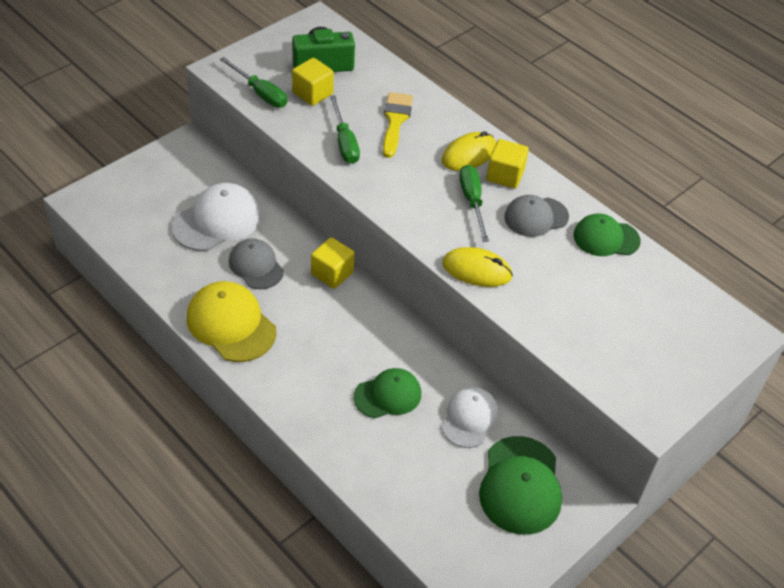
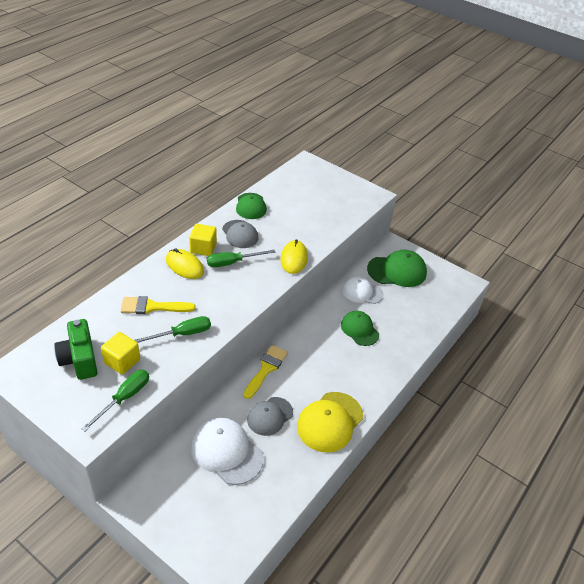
camera: 100 degrees left, 5 degrees down
yellow cube [311,237,355,289] -> yellow brush [243,345,288,399]

